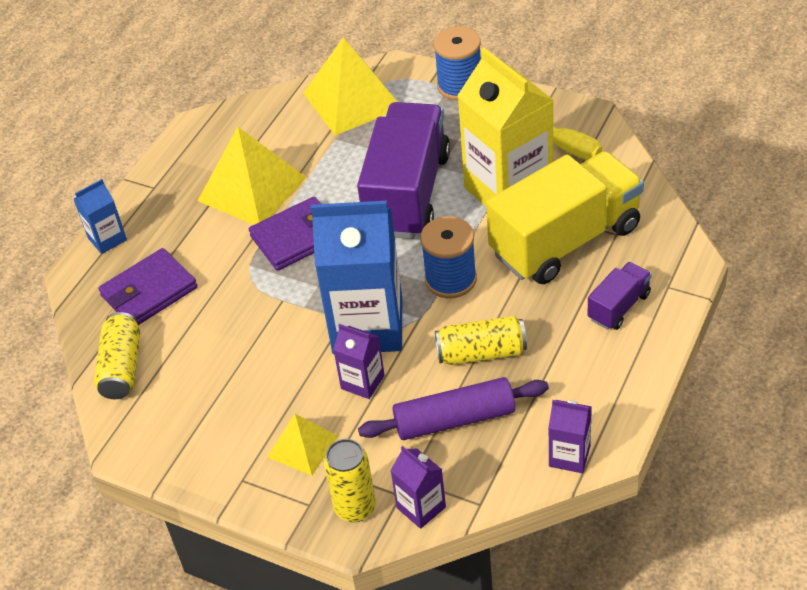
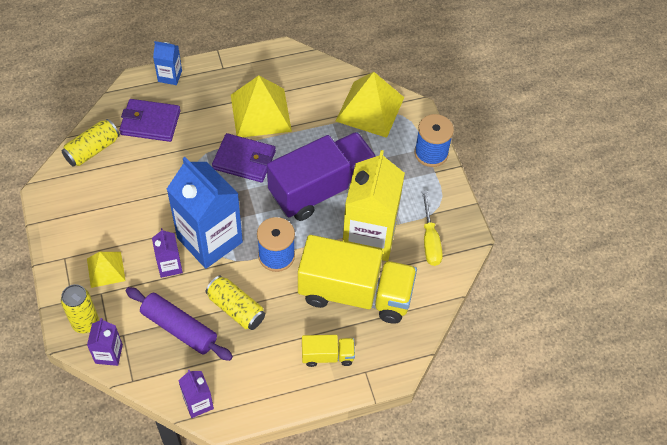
camera: 40 degrees right, 10 degrees up
purple truck [587,262,652,330] -> yellow truck [302,335,355,367]

